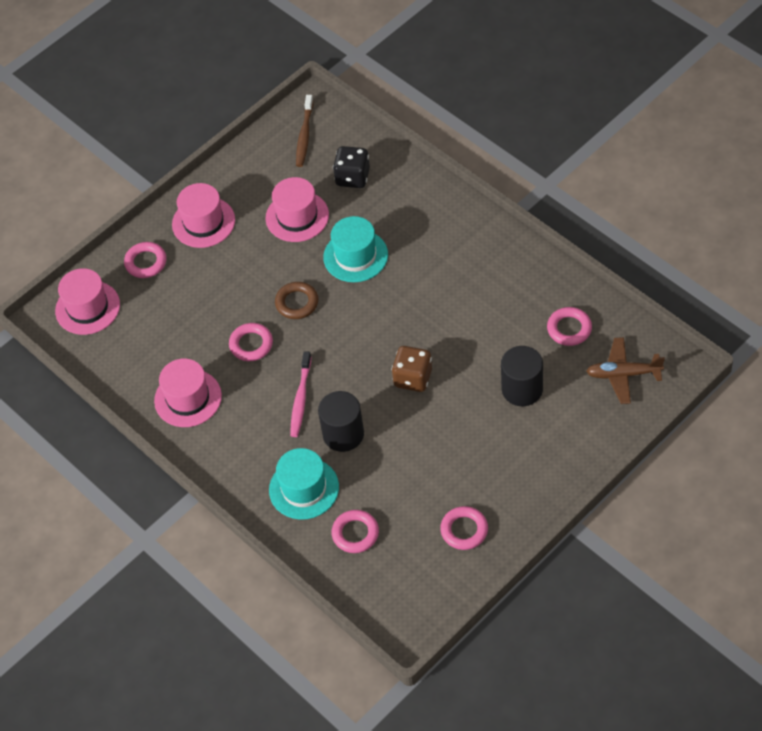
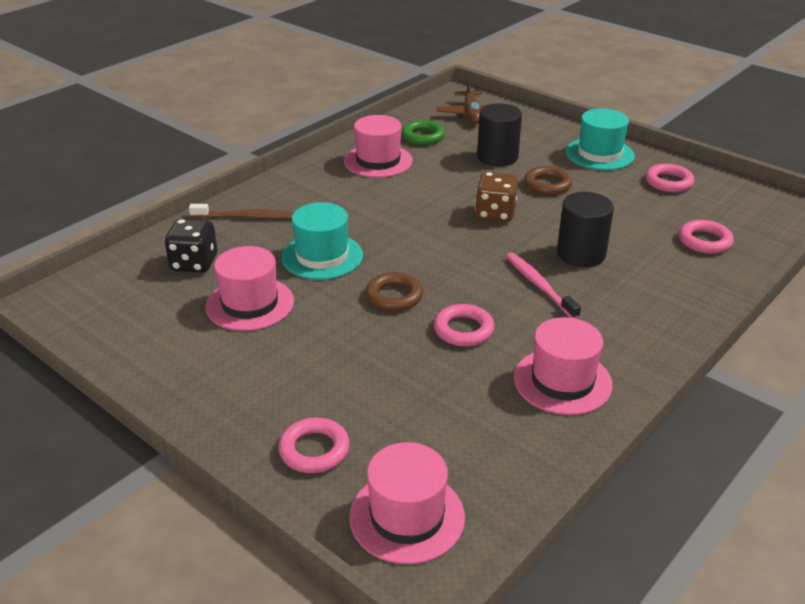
camera: 100 degrees left, 20 degrees down
pink hat [172,183,235,248] -> pink hat moved to [344,115,413,178]
turquoise hat [269,448,339,520] -> turquoise hat moved to [566,108,635,170]
pink toothbrush [290,351,311,437] -> pink toothbrush turned 120 degrees counterclockwise [506,252,581,319]
brown toothbrush [296,95,313,167] -> brown toothbrush moved to [189,204,294,219]
pink ring [547,307,592,346] -> green ring [402,120,445,145]
none -> brown ring [524,166,572,195]

